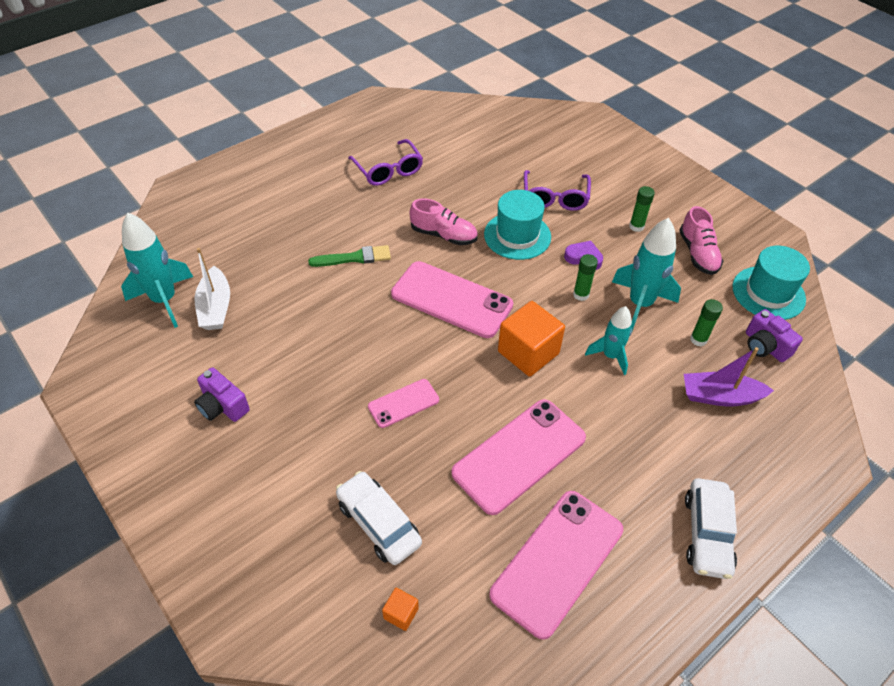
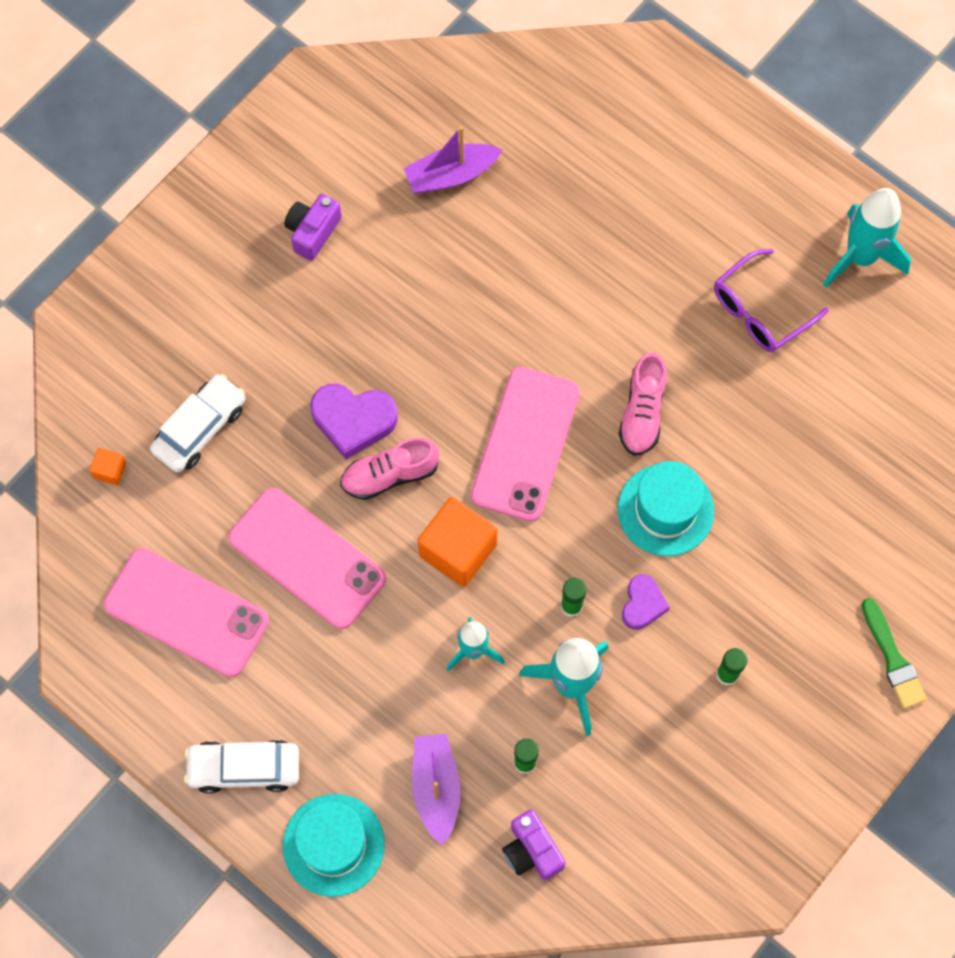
camera: 80 degrees right, 20 degrees up
turquoise rocket [121,213,193,328] -> turquoise rocket moved to [823,188,911,288]
white boat [195,248,230,330] -> purple boat [404,126,503,193]
green brush [308,245,391,267] -> green brush moved to [862,598,927,709]
pink phone [368,379,439,428] -> purple heart [310,384,397,459]
purple glasses [524,170,591,211] -> none
pink shoe [679,206,723,275] -> pink shoe moved to [340,437,439,500]
turquoise hat [732,246,810,320] -> turquoise hat moved to [283,794,385,897]
purple camera [746,309,803,362] -> purple camera turned 75 degrees counterclockwise [502,809,566,880]

